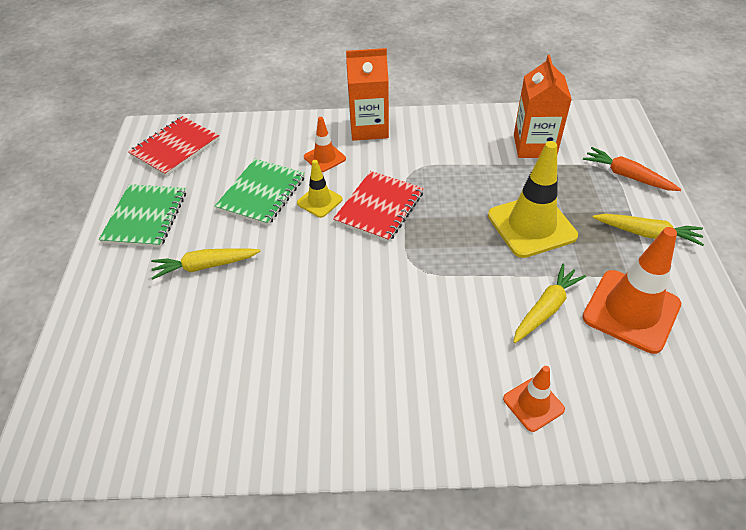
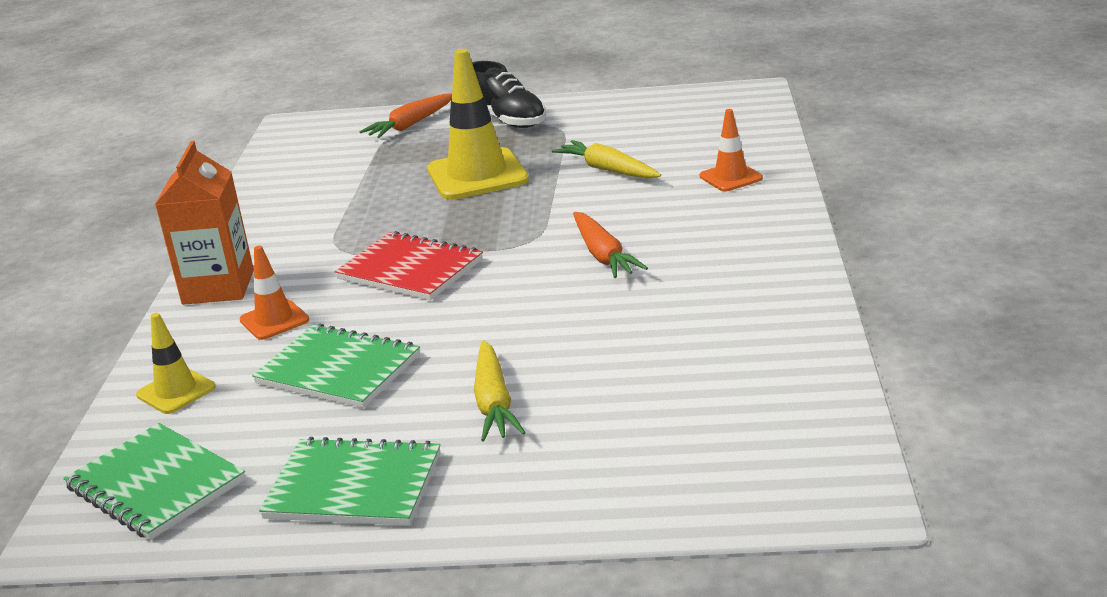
camera: 85 degrees left, 20 degrees down
red notebook [128,116,219,177] -> green notebook [63,423,246,540]
yellow traffic cone [297,160,343,218] -> yellow traffic cone moved to [136,313,216,414]
orange carton [514,55,572,158] -> none
orange traffic cone [583,227,681,354] -> none
yellow carrot [592,214,704,246] -> black shoe [472,61,546,128]
none -> orange carrot [573,212,648,278]

